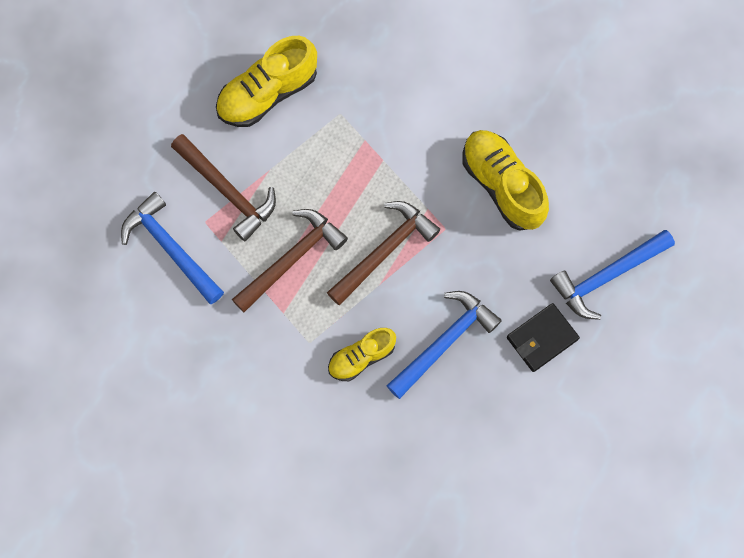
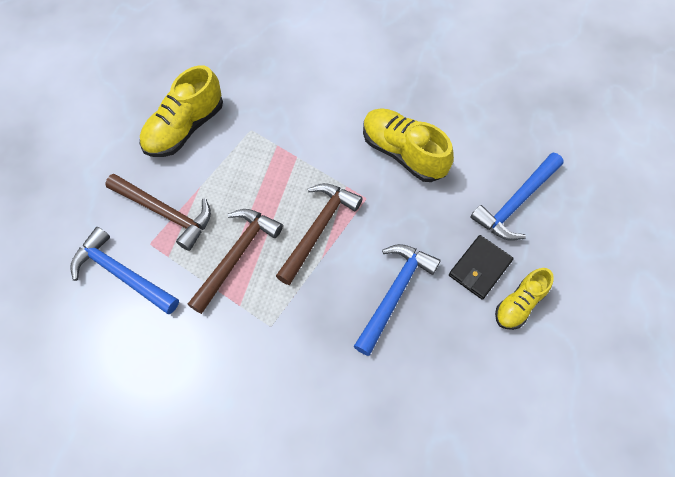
camera: 15 degrees left, 10 degrees down
yellow shoe [328,328,396,381] -> yellow shoe moved to [495,268,554,330]

